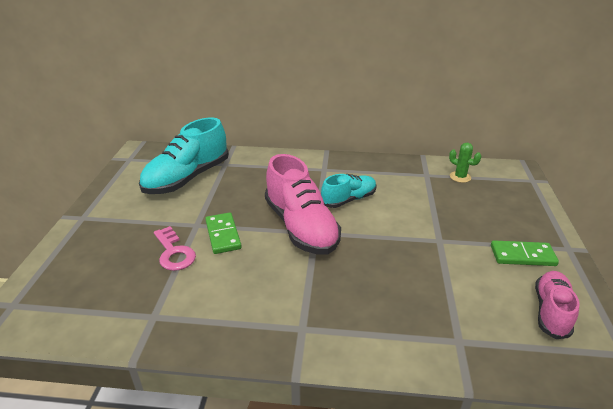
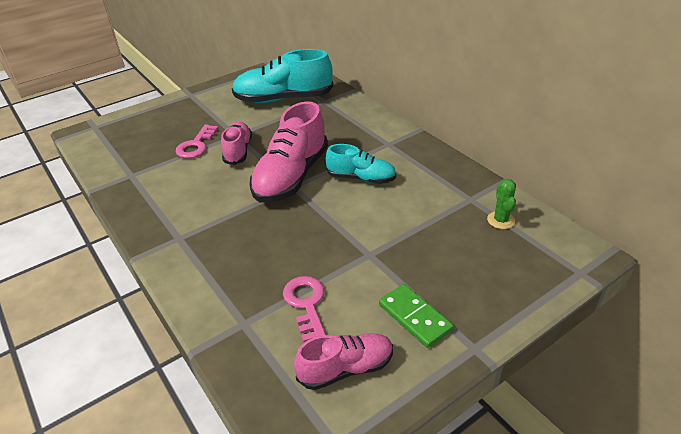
camera: 50 degrees right, 5 degrees up
green domino [205,212,242,254] -> pink shoe [221,122,252,165]
none -> pink key [283,276,326,343]

